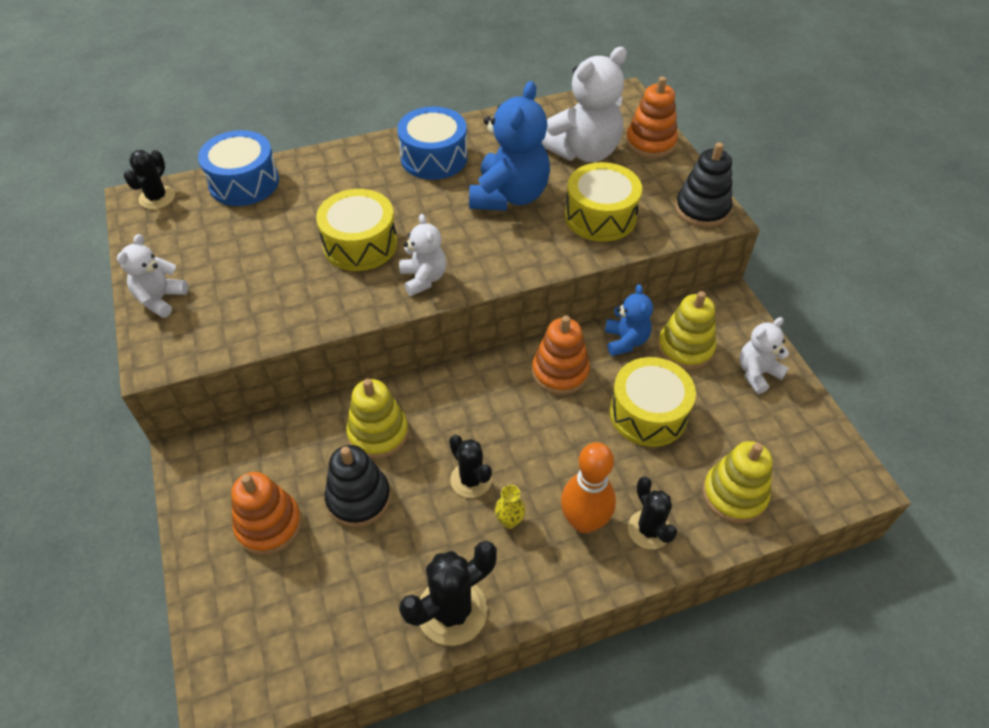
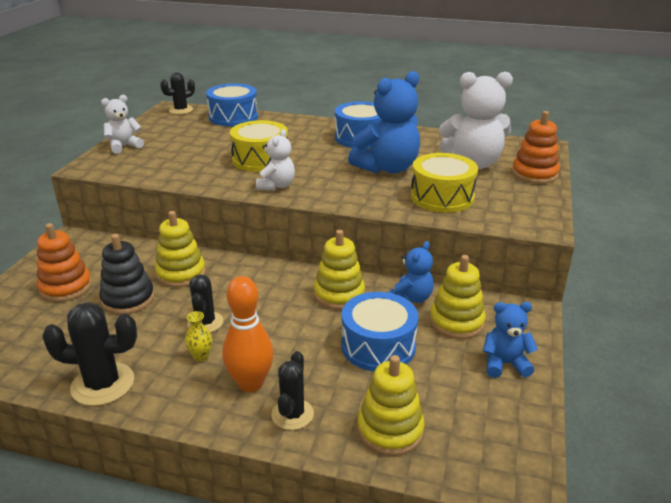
camera: 35 degrees right, 20 degrees down
orange stacking toy [532,316,590,395] -> yellow stacking toy [314,230,365,310]
yellow drum [609,357,696,447] -> blue drum [341,292,418,372]
black stacking toy [675,142,732,227] -> none
white teddy bear [740,317,789,394] -> blue teddy bear [483,302,538,378]

